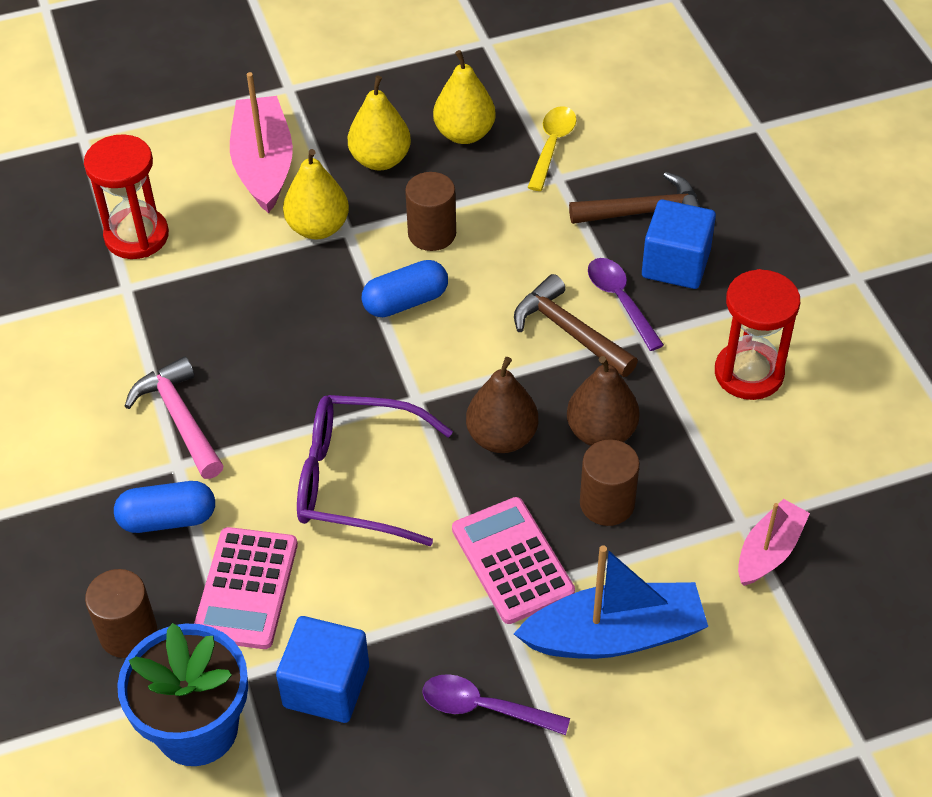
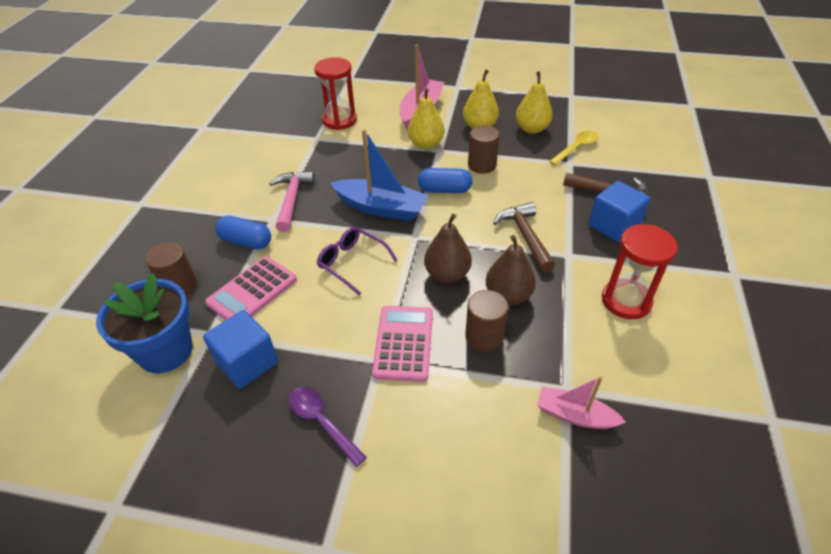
camera: 30 degrees right, 5 degrees down
purple glasses [297,395,453,546] -> purple glasses [317,227,398,295], size x0.67
blue boat [514,545,708,659] -> blue boat moved to [330,129,428,221]
purple spoon [588,258,664,351] -> none
pink boat [738,499,810,586] -> pink boat turned 135 degrees counterclockwise [537,376,626,429]

